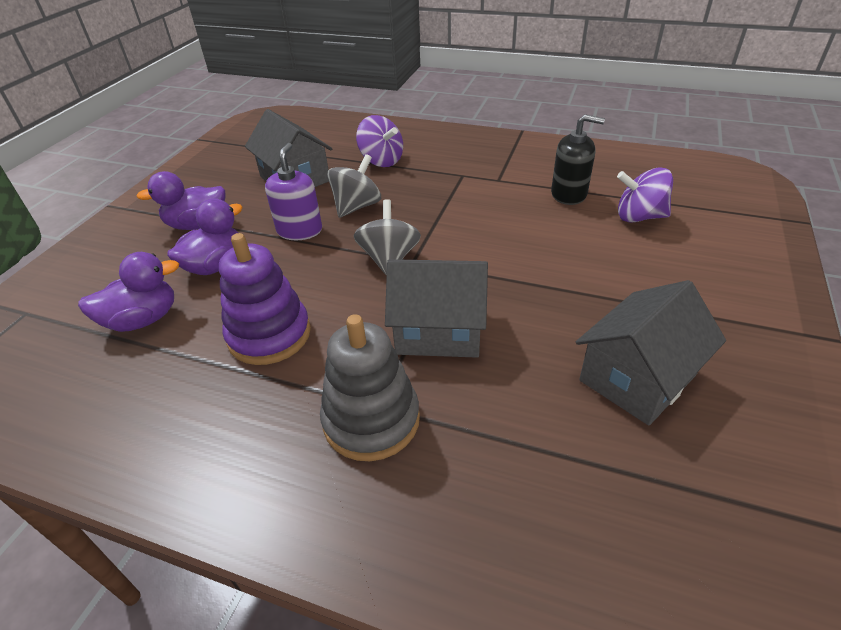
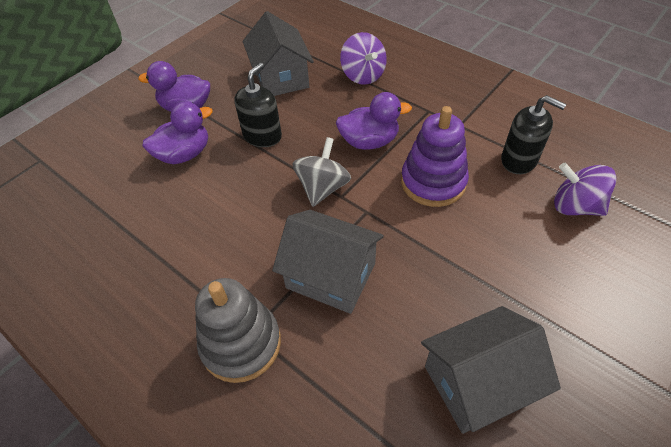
camera: 20 degrees right, 10 degrees up
purple duck [78,252,179,332] -> purple duck moved to [336,92,412,150]
purple stacking toy [219,233,311,365] -> purple stacking toy moved to [401,106,469,207]
purple soap dispenser [265,143,322,240] -> black soap dispenser [234,63,282,147]
grey spinning top [327,154,381,218] -> none

